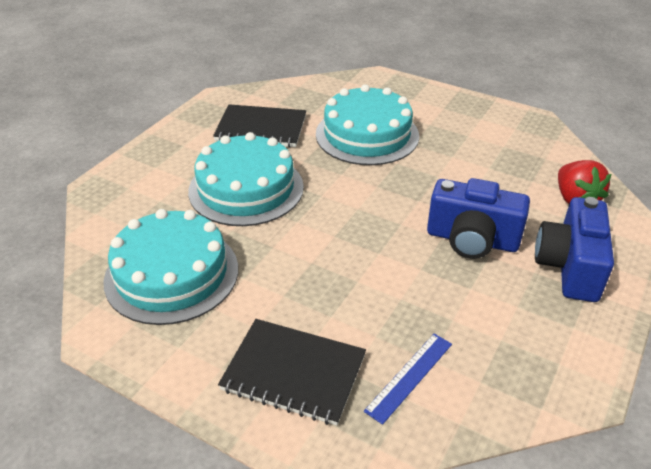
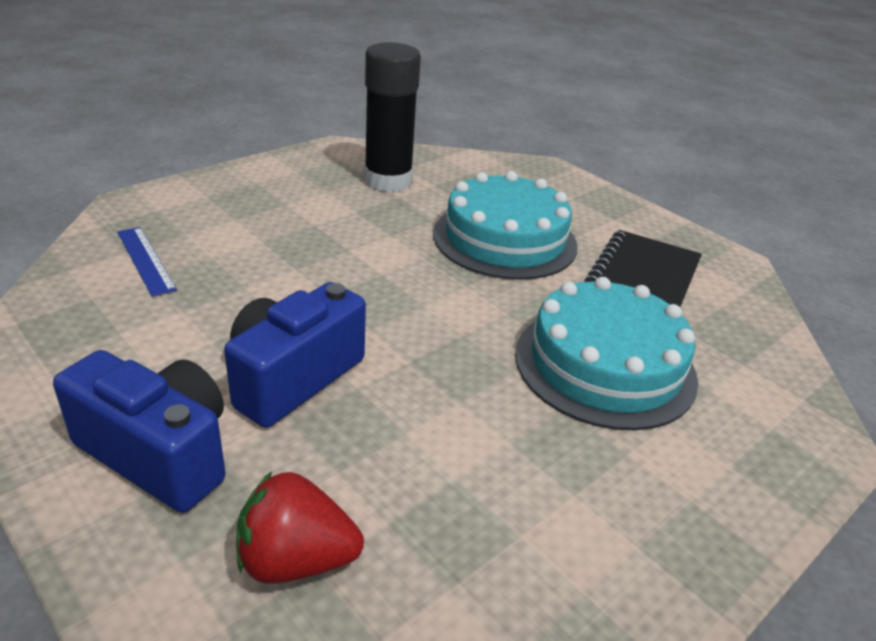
camera: 105 degrees right, 5 degrees down
turquoise cake [103,209,238,325] -> black glue stick [364,42,421,192]
black notebook [218,319,366,426] -> none

